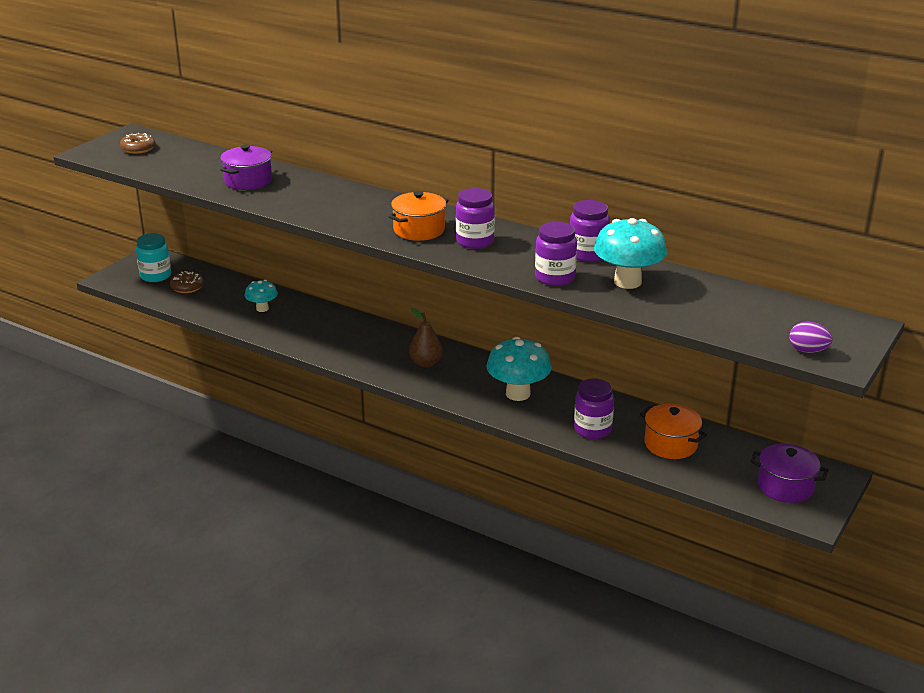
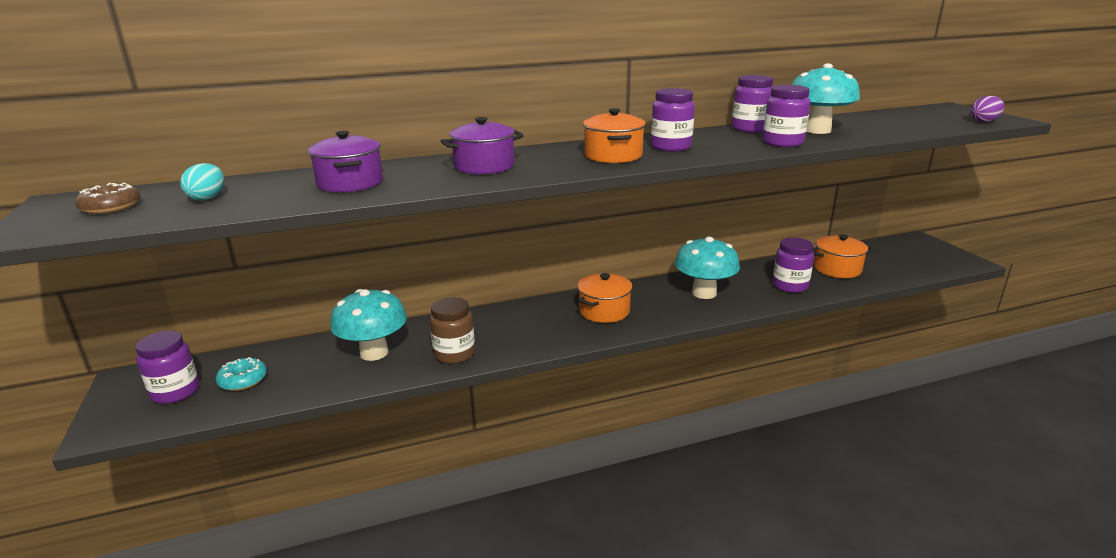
camera: 50 degrees left, 5 degrees down
turquoise jar [136,233,171,282] -> purple jar [136,331,199,404]
brown donut [170,271,204,293] -> turquoise donut [216,357,267,391]
turquoise mushroom [245,280,278,312] -> turquoise mushroom [330,289,407,361], size x1.75
brown pear [409,308,443,367] -> orange pot [577,273,632,323]
purple pot [750,443,828,503] -> purple pot moved to [441,117,524,174]
none -> turquoise egg [180,163,224,201]
none -> brown jar [430,297,475,364]

